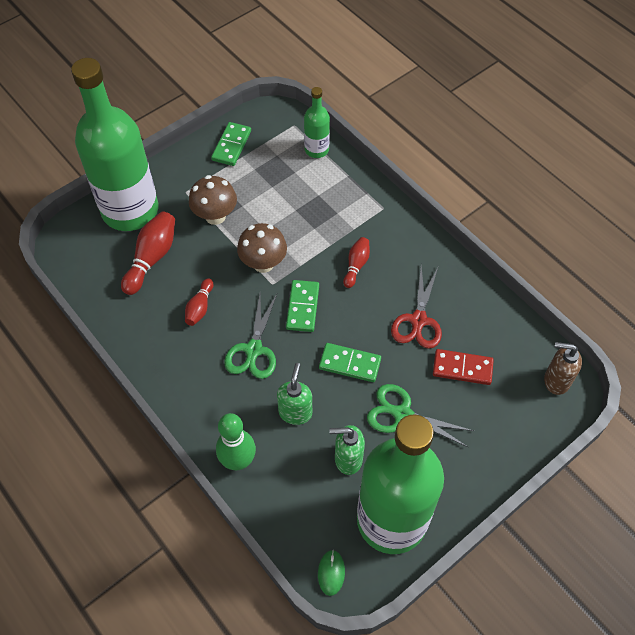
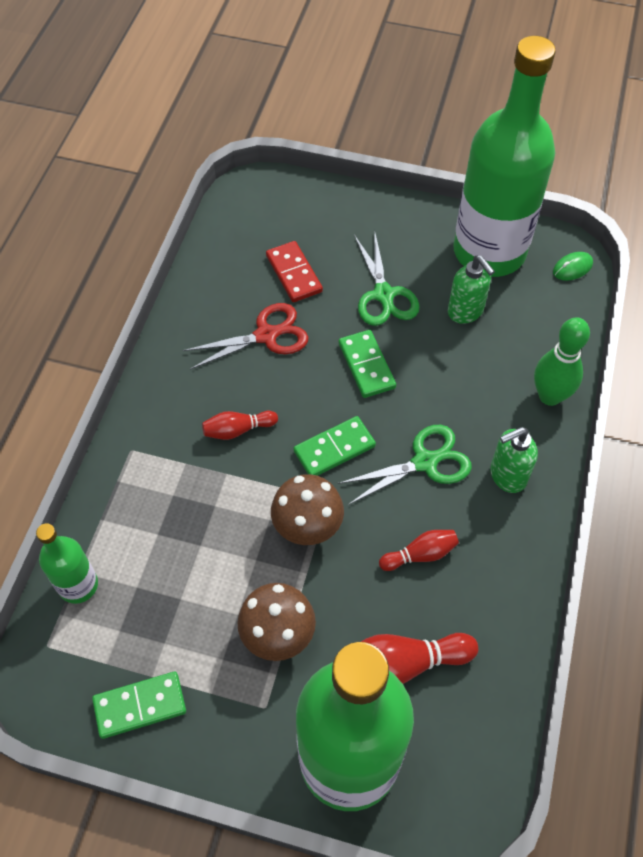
camera: 125 degrees left, 0 degrees up
green soap dispenser [277,363,312,425] -> green soap dispenser moved to [490,427,538,493]
brown soap dispenser [544,342,582,395] -> none

